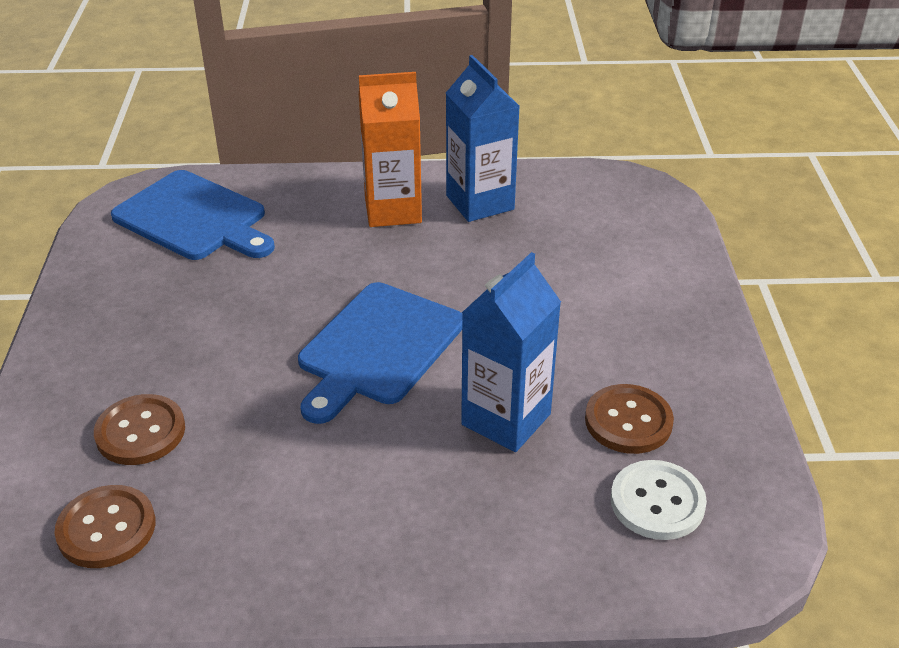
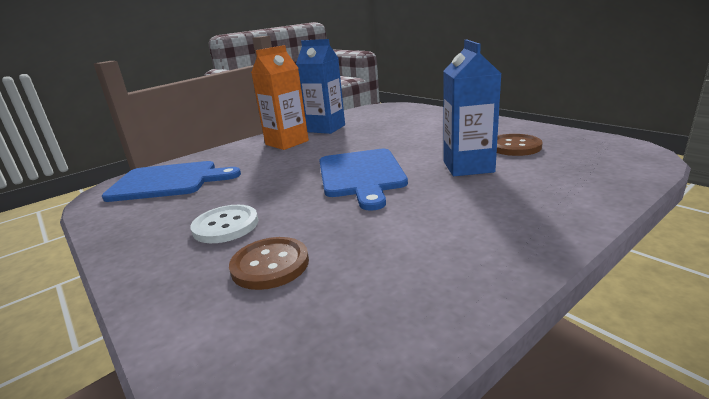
camera: 35 degrees left, 15 degrees down
brown button [54,485,155,568] -> none
white button [611,460,707,540] -> white button moved to [190,205,258,243]

